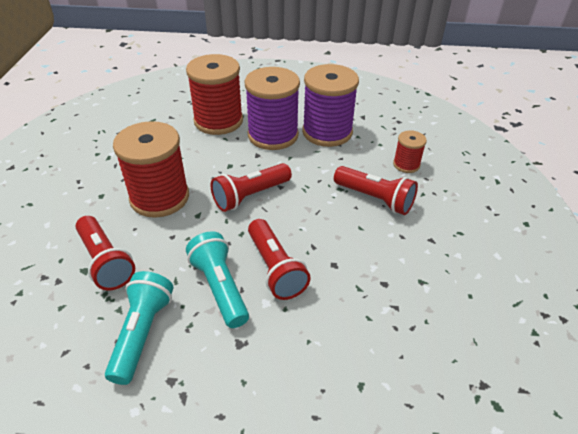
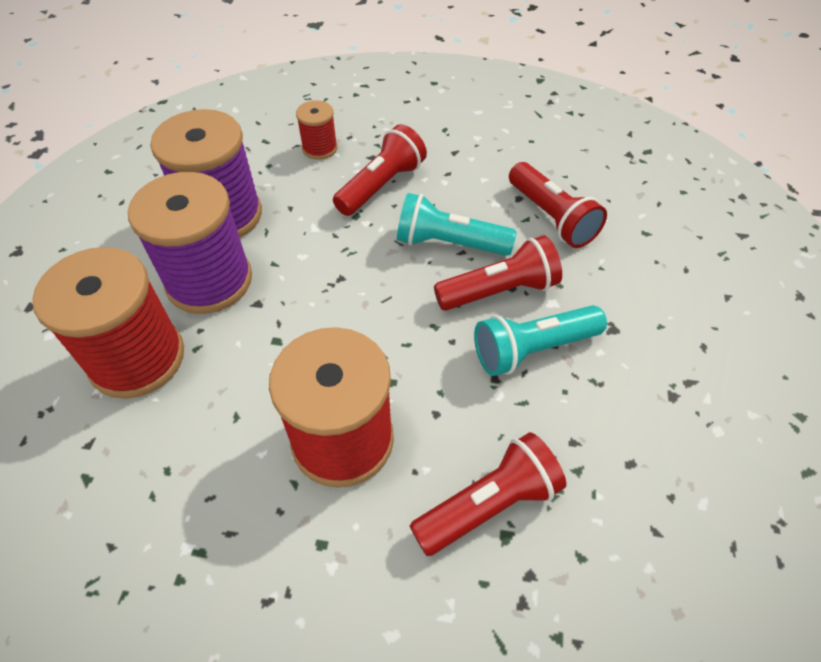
camera: 85 degrees left, 10 degrees up
turquoise flashlight [105,271,174,385] -> turquoise flashlight moved to [397,193,516,256]
red flashlight [210,163,292,212] -> red flashlight moved to [509,162,607,248]

